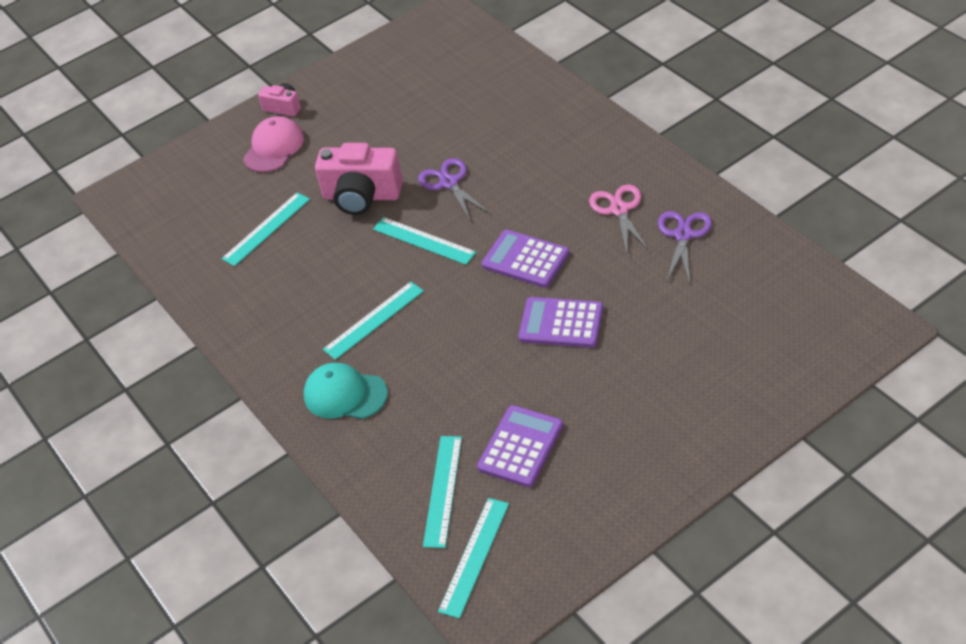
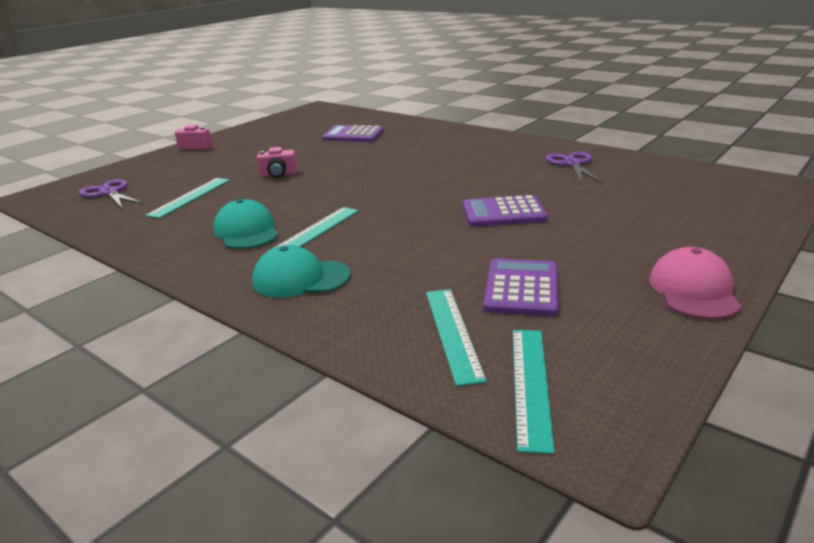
camera: 20 degrees left, 20 degrees down
pink cap [243,116,304,173] -> pink cap moved to [649,247,742,320]
pink camera [315,143,403,215] -> pink camera [257,147,297,178], size x0.52
turquoise ruler [373,217,476,265] -> none
purple scissors [418,158,490,222] -> purple scissors moved to [79,179,143,208]
purple calculator [481,230,569,288] -> purple calculator moved to [322,125,384,142]
pink scissors [589,184,649,253] -> none
none -> turquoise cap [213,199,279,249]

